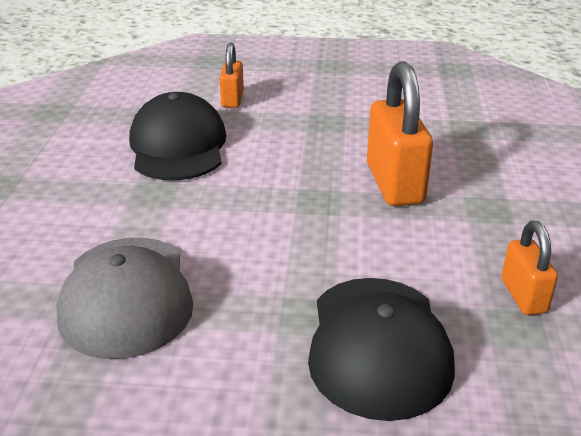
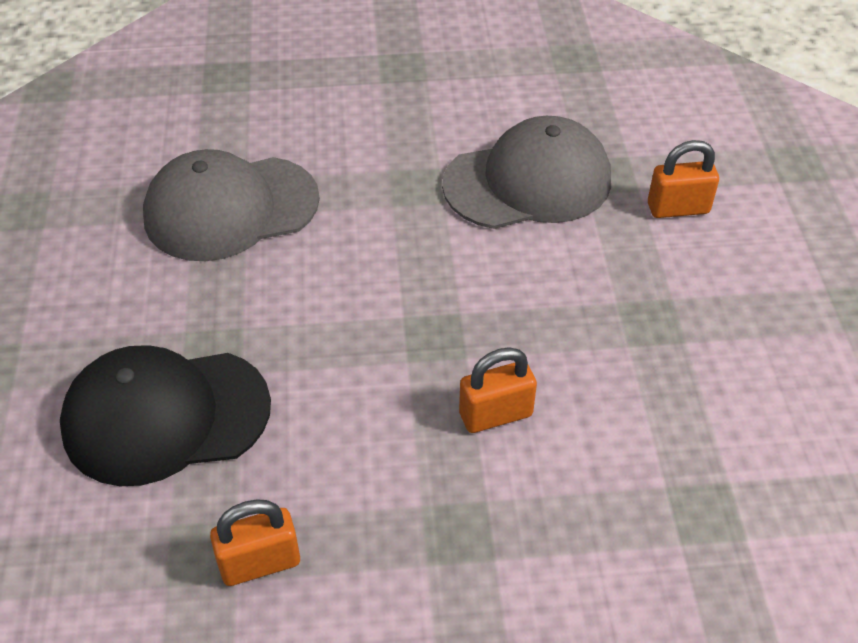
camera: 80 degrees right, 15 degrees up
black cap [129,92,226,180] -> grey cap [442,116,611,229]
orange padlock [367,61,433,206] -> orange padlock [459,347,537,433], size x0.56

